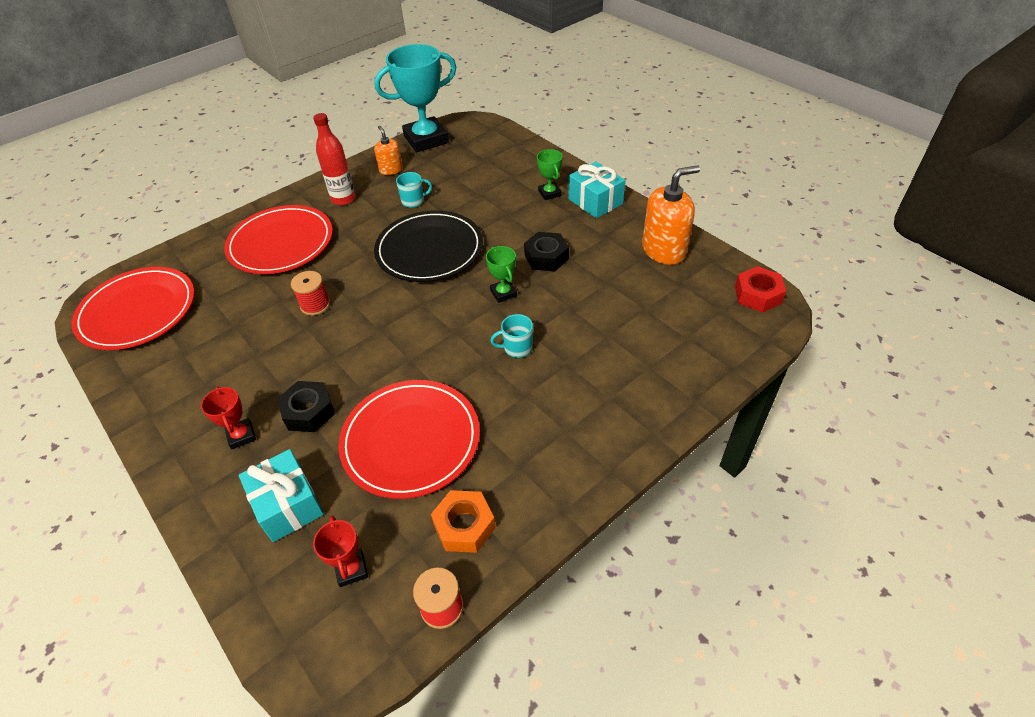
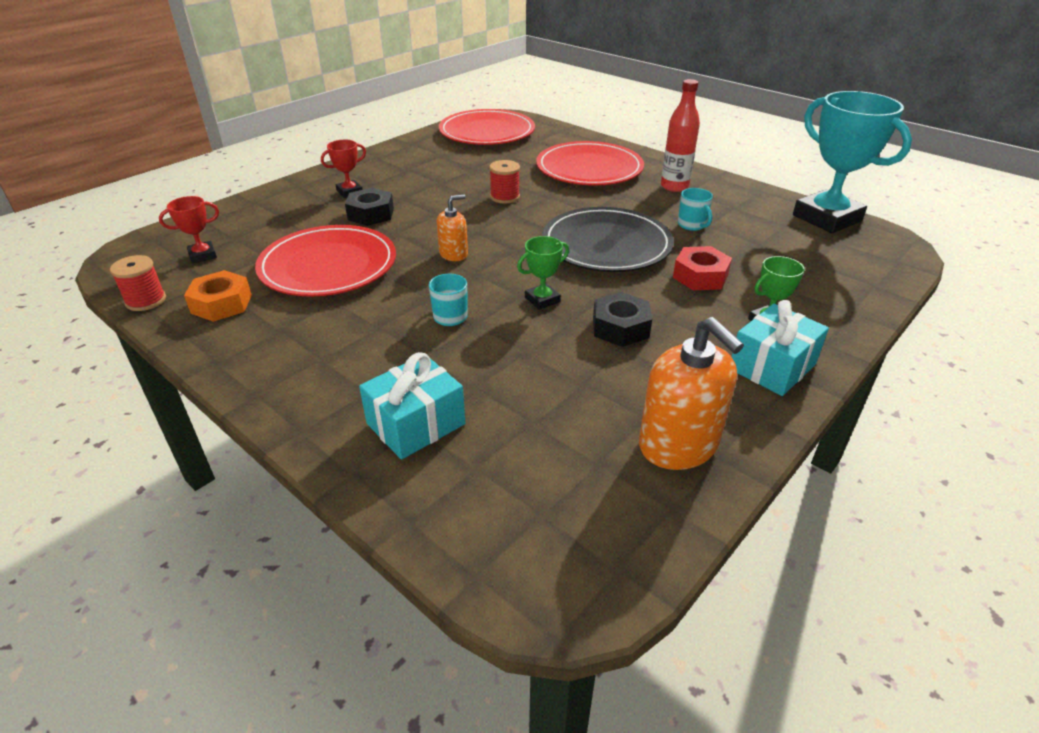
camera: 80 degrees right, 10 degrees down
turquoise gift [239,449,324,542] -> turquoise gift moved to [359,352,465,460]
orange soap dispenser [374,126,403,175] -> orange soap dispenser moved to [437,194,468,261]
red nut [735,266,786,312] -> red nut moved to [673,246,732,290]

